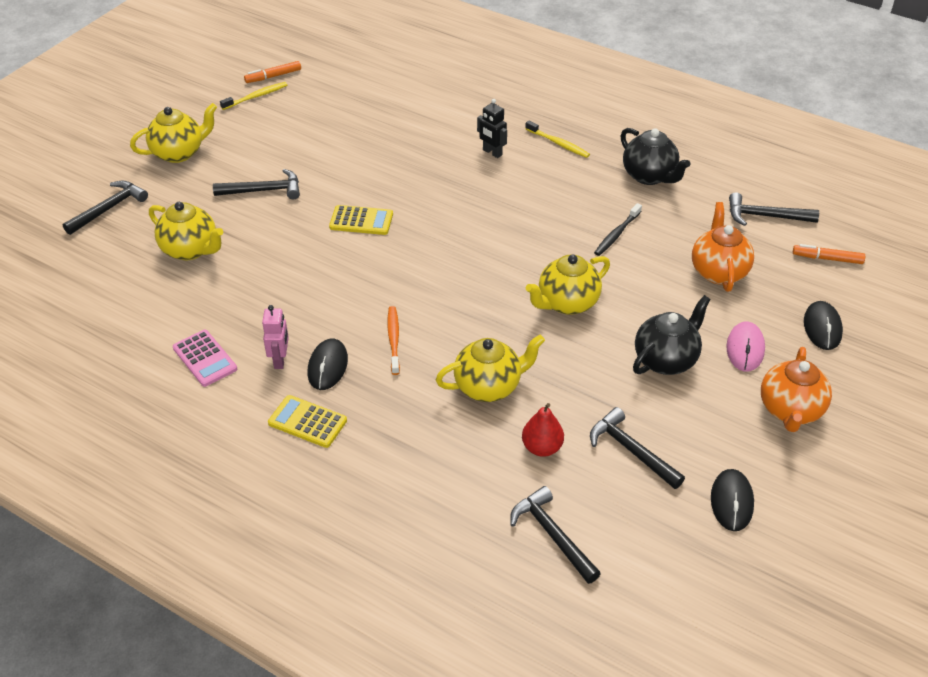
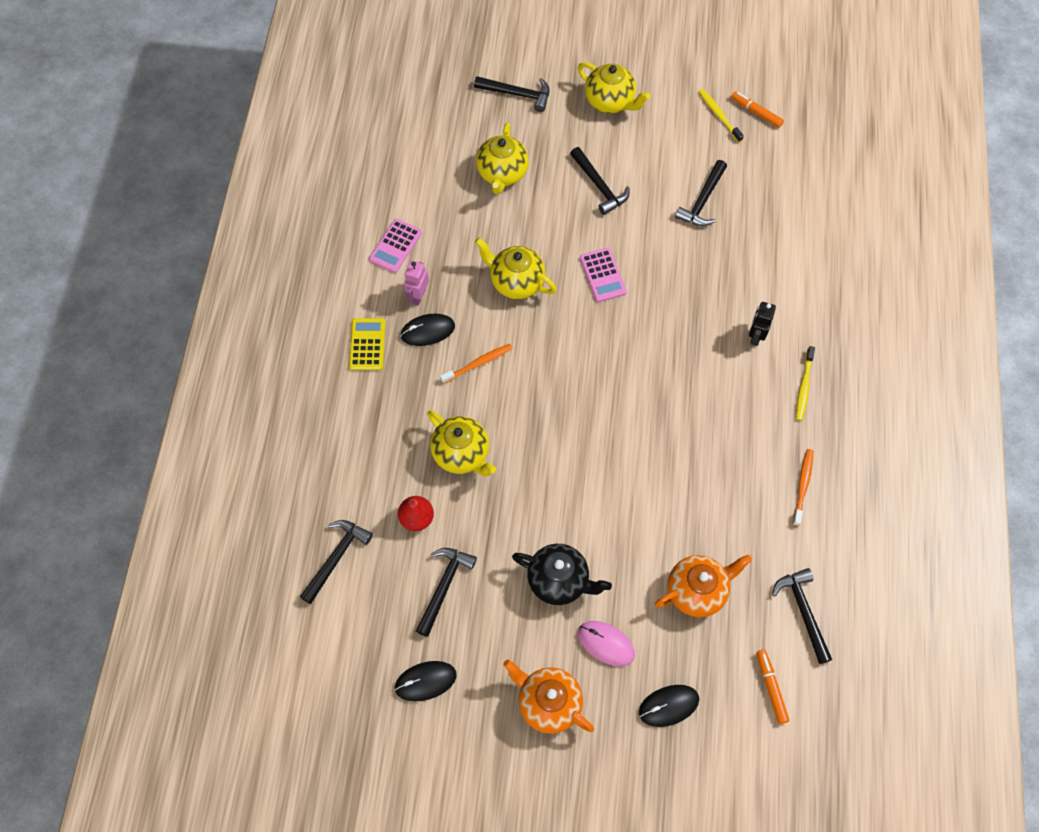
camera: 65 degrees right, 20 degrees up
yellow toothbrush [220,82,287,110] -> yellow toothbrush turned 150 degrees counterclockwise [698,89,744,142]
pink robot [262,305,289,369] -> pink robot turned 135 degrees clockwise [404,260,429,305]
yellow calculator [329,205,393,235] -> pink calculator [580,248,627,302]
yellow teapot [526,254,610,315] -> yellow teapot moved to [475,238,557,299]
black toothbrush [594,203,642,256] -> none
black teapot [620,128,691,185] -> orange toothbrush [793,449,813,526]
pink mouse [726,322,765,371] -> pink mouse turned 45 degrees clockwise [578,621,635,666]
orange teapot [761,347,832,432] -> orange teapot turned 45 degrees clockwise [503,660,594,734]
none -> black hammer [675,160,727,226]

